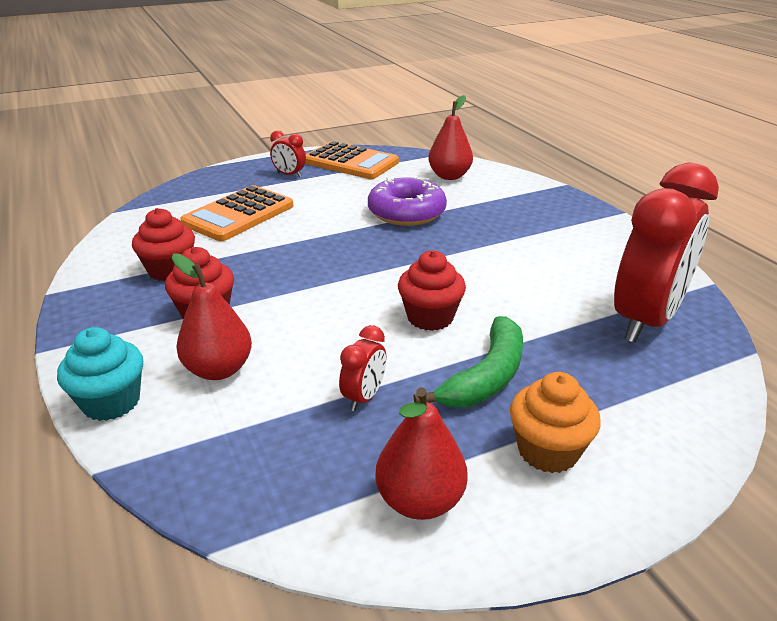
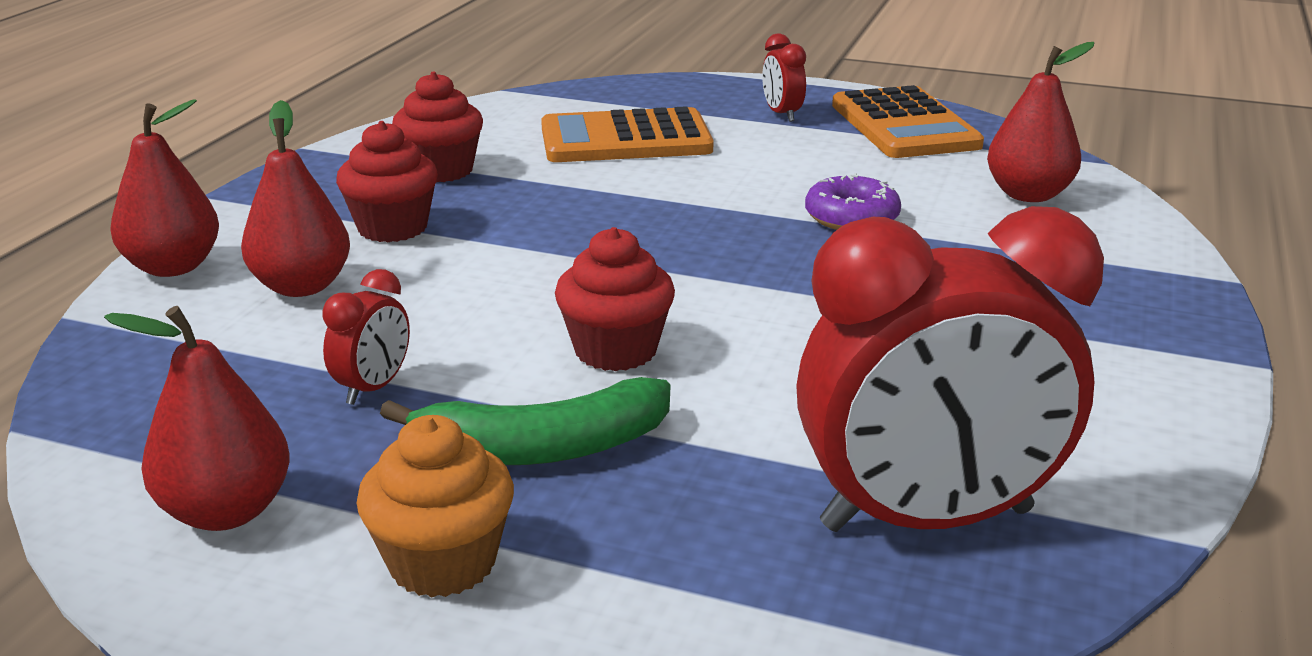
camera: 45 degrees right, 5 degrees down
turquoise cupcake [57,327,143,421] -> red pear [110,100,219,277]
red clock [339,325,386,411] -> red clock turned 45 degrees counterclockwise [322,269,410,405]
purple donut [368,176,447,226] -> purple donut [805,173,901,230], size x0.64

